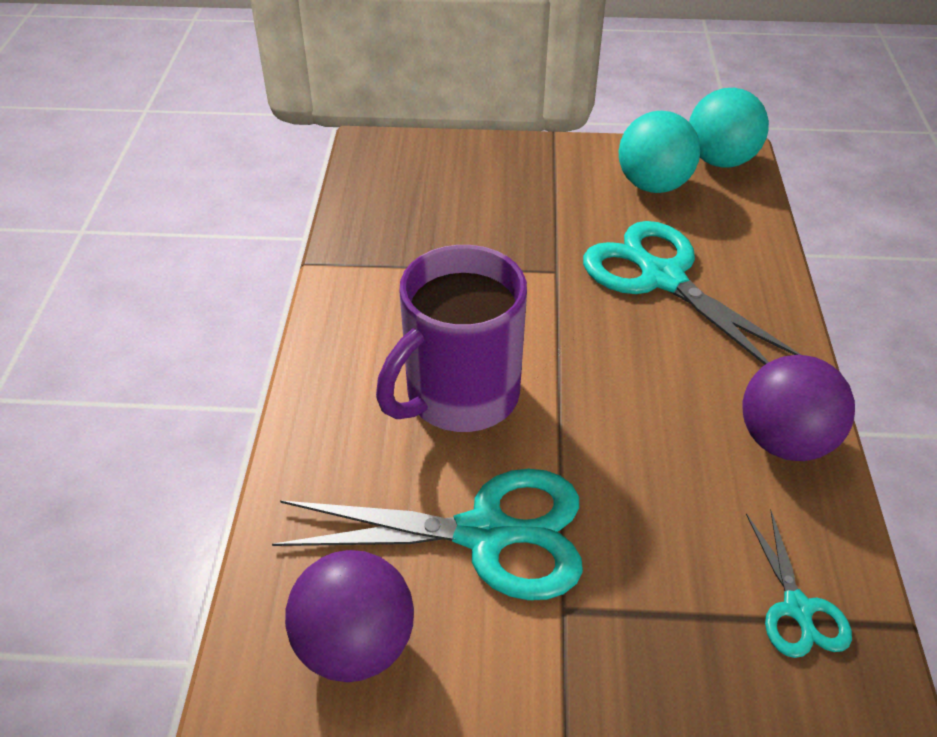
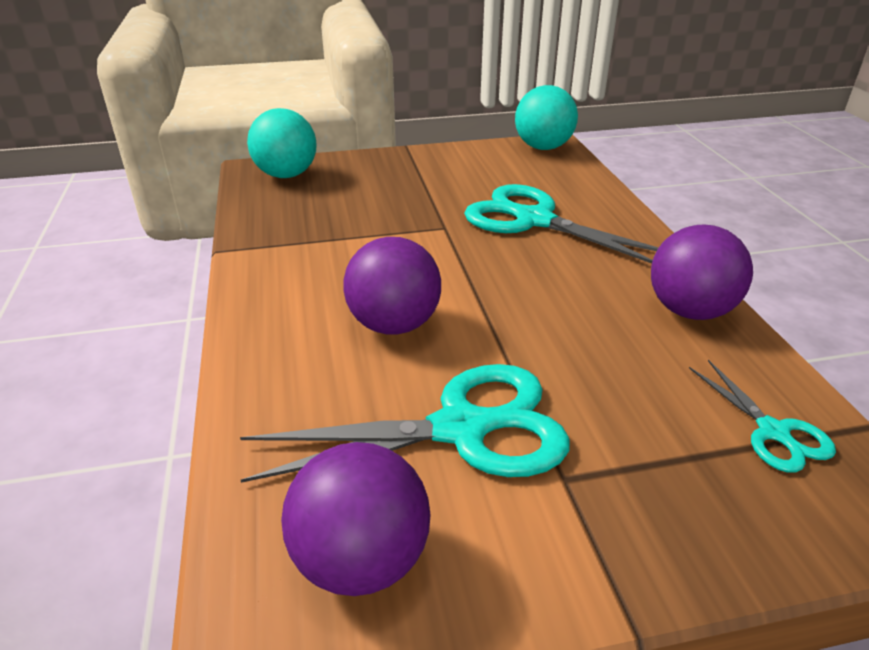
camera: 15 degrees left, 10 degrees down
purple mug [376,245,527,432] -> purple ball [343,237,441,334]
turquoise ball [619,111,700,193] -> turquoise ball moved to [247,108,317,178]

